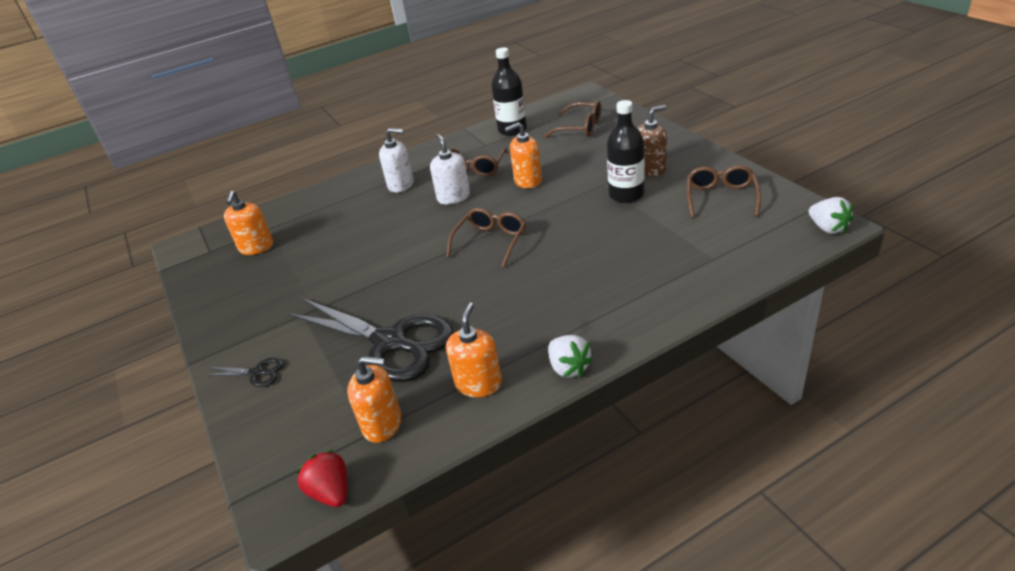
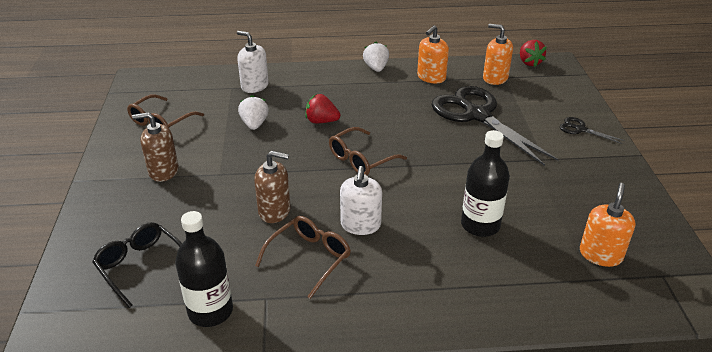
camera: 160 degrees left, 0 degrees up
white soap dispenser [379,128,414,193] -> white soap dispenser moved to [237,31,269,93]
orange soap dispenser [505,122,542,188] -> brown soap dispenser [254,151,291,223]
brown glasses [544,101,601,138] -> black glasses [92,222,182,308]
black bottle [607,100,645,203] -> black bottle moved to [461,130,510,237]
white strawberry [809,197,853,234] -> white strawberry moved to [238,95,269,130]
none -> red strawberry [305,94,340,123]

